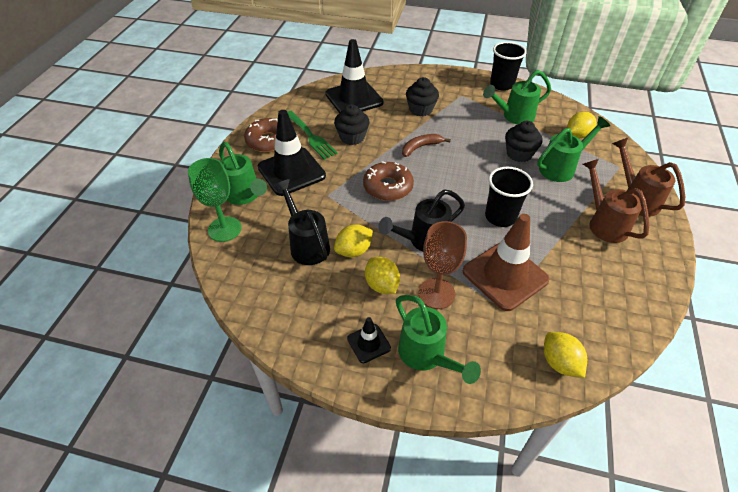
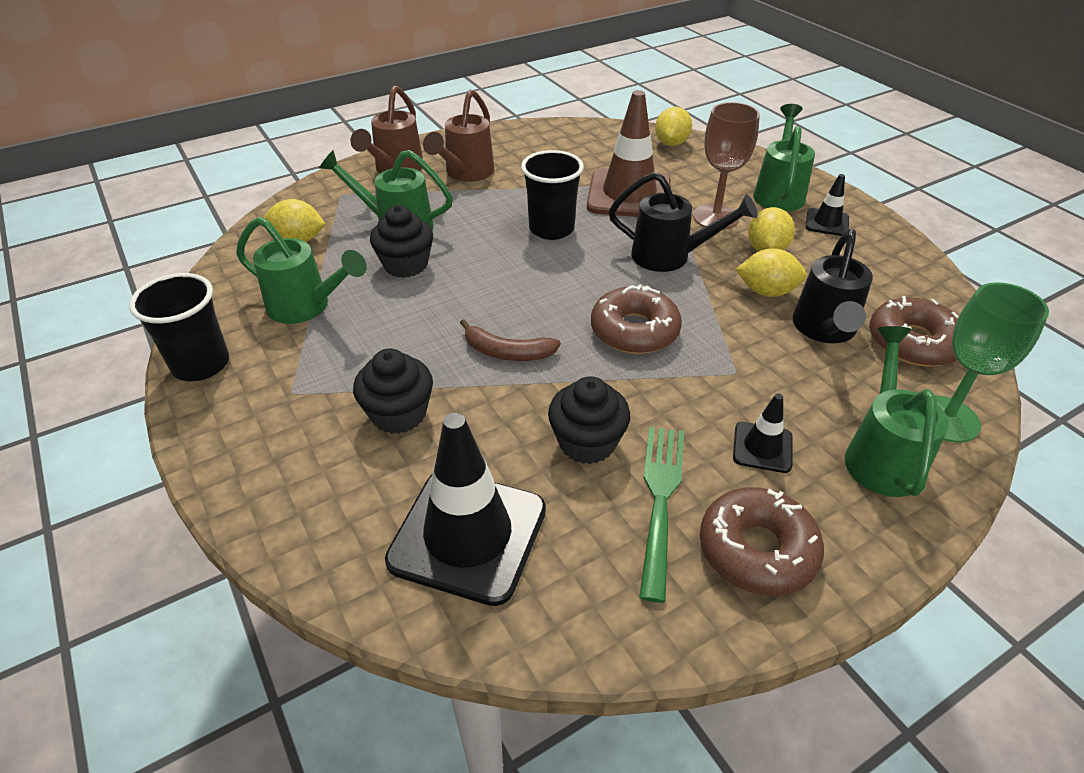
camera: 135 degrees left, 5 degrees down
black traffic cone [258,110,326,196] -> black traffic cone [733,393,792,473], size x0.48
none -> brown donut [869,296,959,367]

